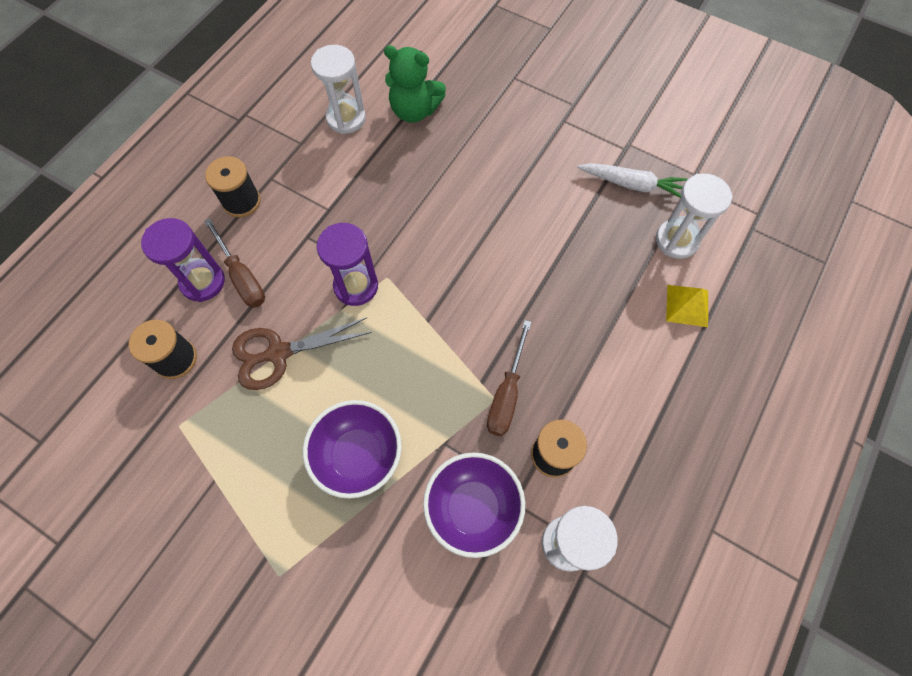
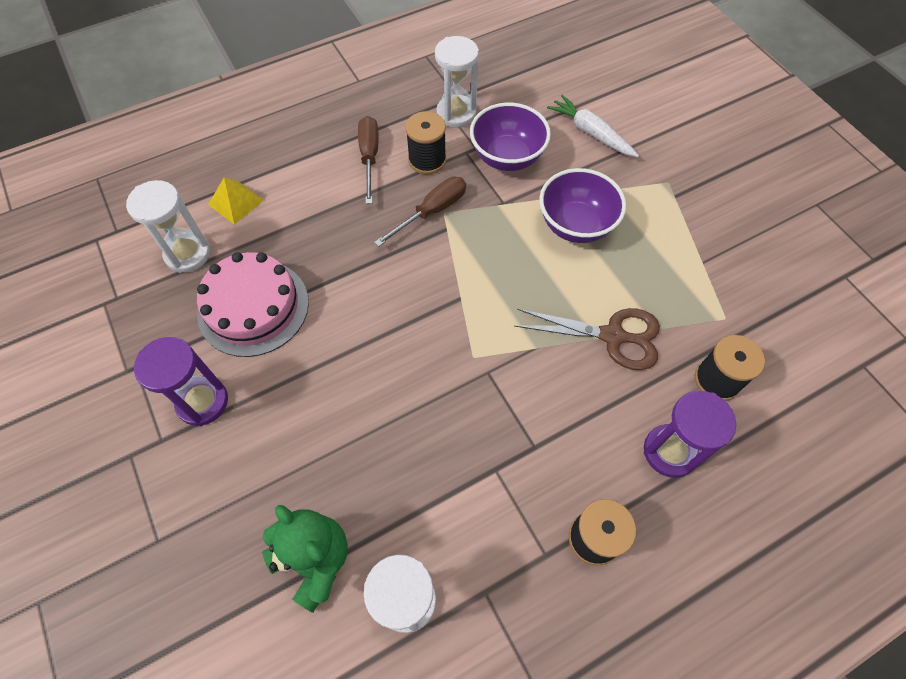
camera: 150 degrees left, 5 degrees down
brown screwdriver [204,218,265,308] -> brown screwdriver moved to [358,116,379,204]
purple hourglass [317,223,378,306] -> purple hourglass moved to [134,337,228,426]
white carrot [577,163,687,198] -> white carrot moved to [547,95,639,157]
none -> pink cake [197,252,309,357]

